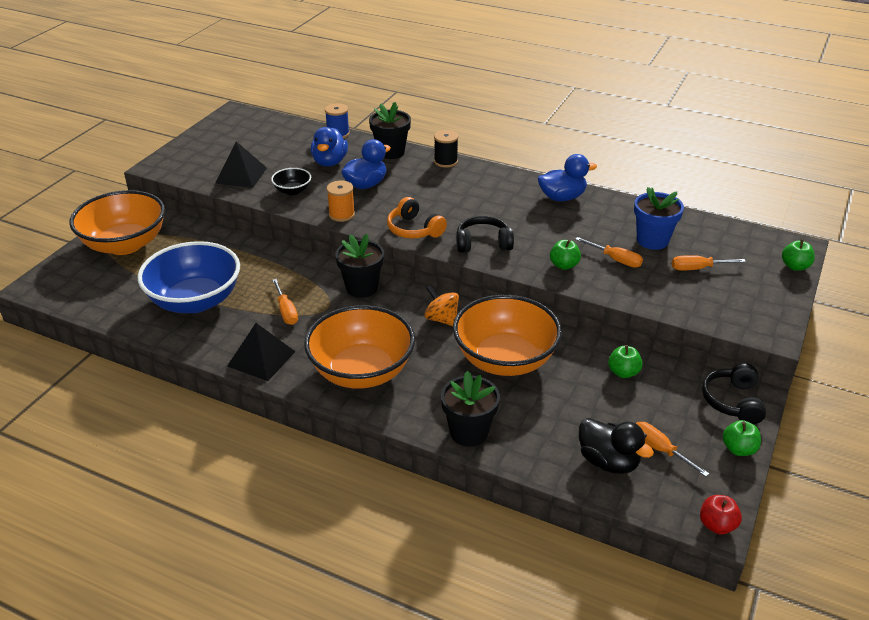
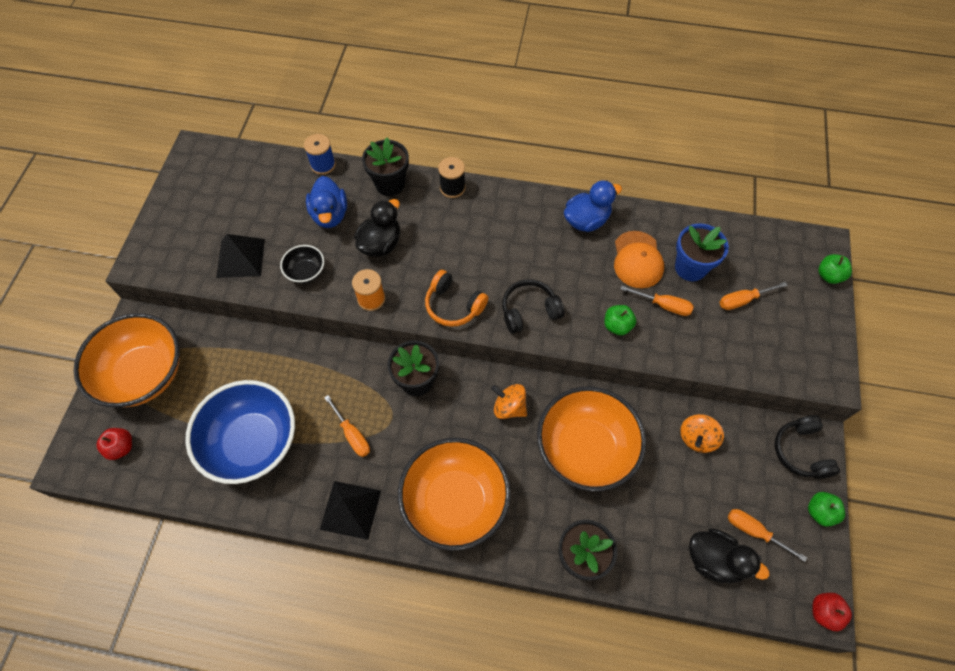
camera: 15 degrees left, 25 degrees up
blue duck [341,139,391,189] -> black duck [354,199,400,257]
green apple [608,345,643,378] -> orange spinning top [680,414,724,453]
none -> red apple [96,428,132,460]
none -> orange cap [614,231,664,288]

